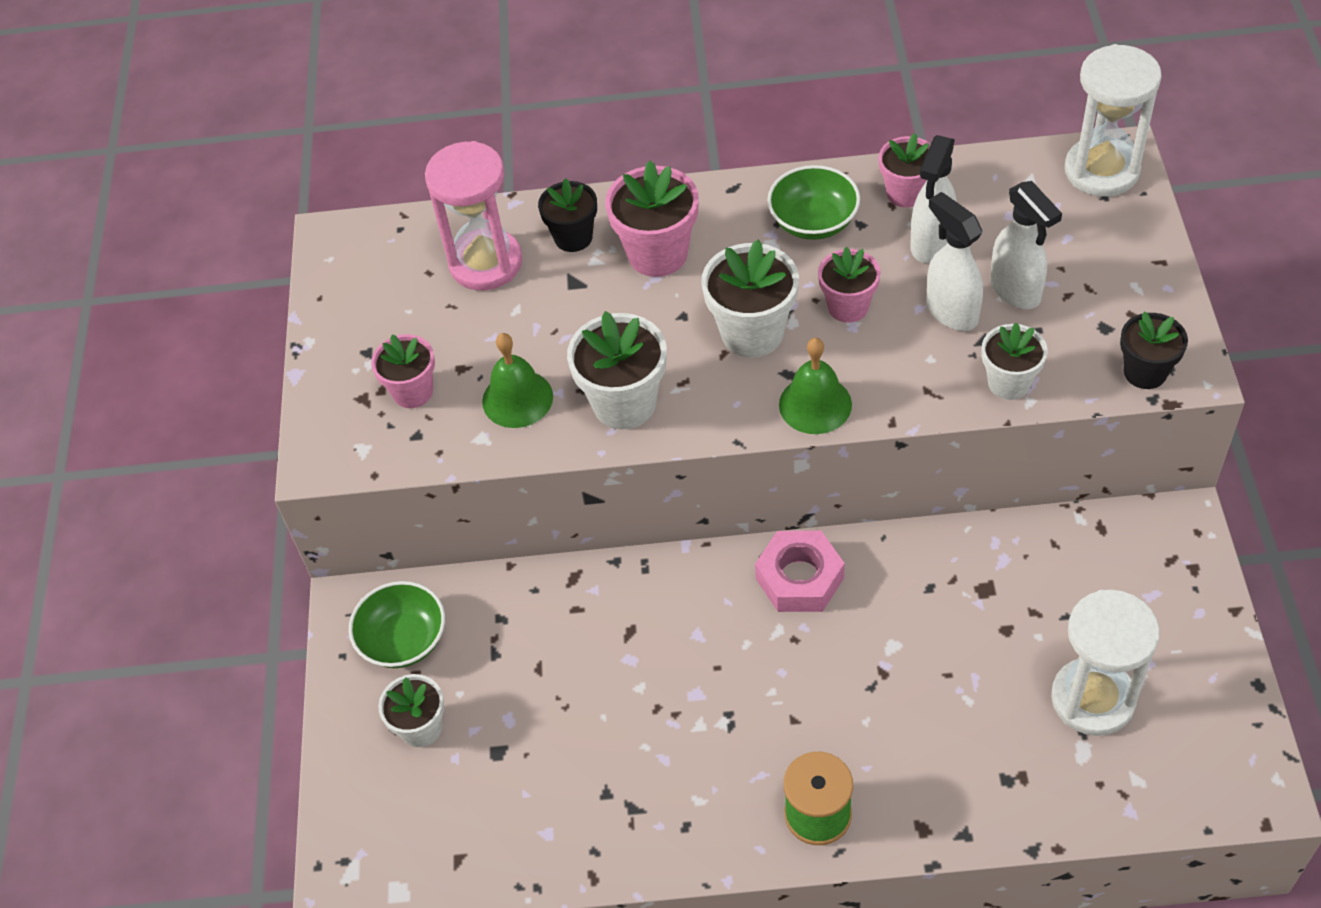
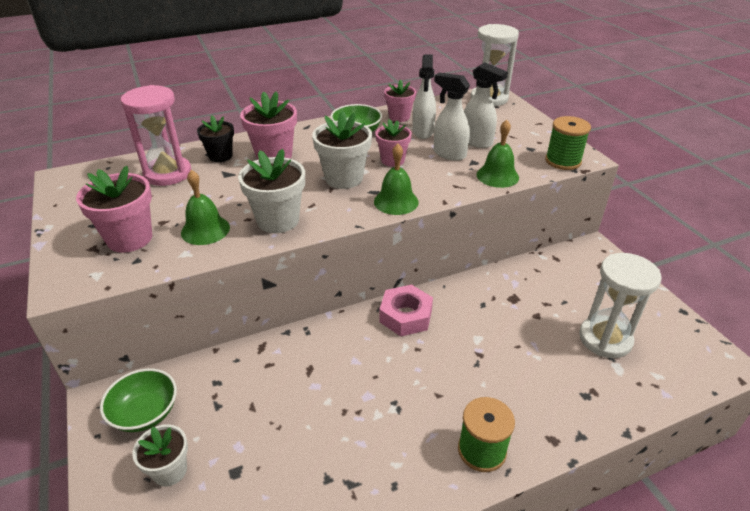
camera: 25 degrees left, 15 degrees down
pink flower pot [371,334,435,408] -> pink flower pot [76,166,152,253], size x1.54
white flower pot [982,322,1048,400] -> green bell [477,120,519,188]
black flower pot [1120,312,1188,389] -> green spool [545,116,591,170]

